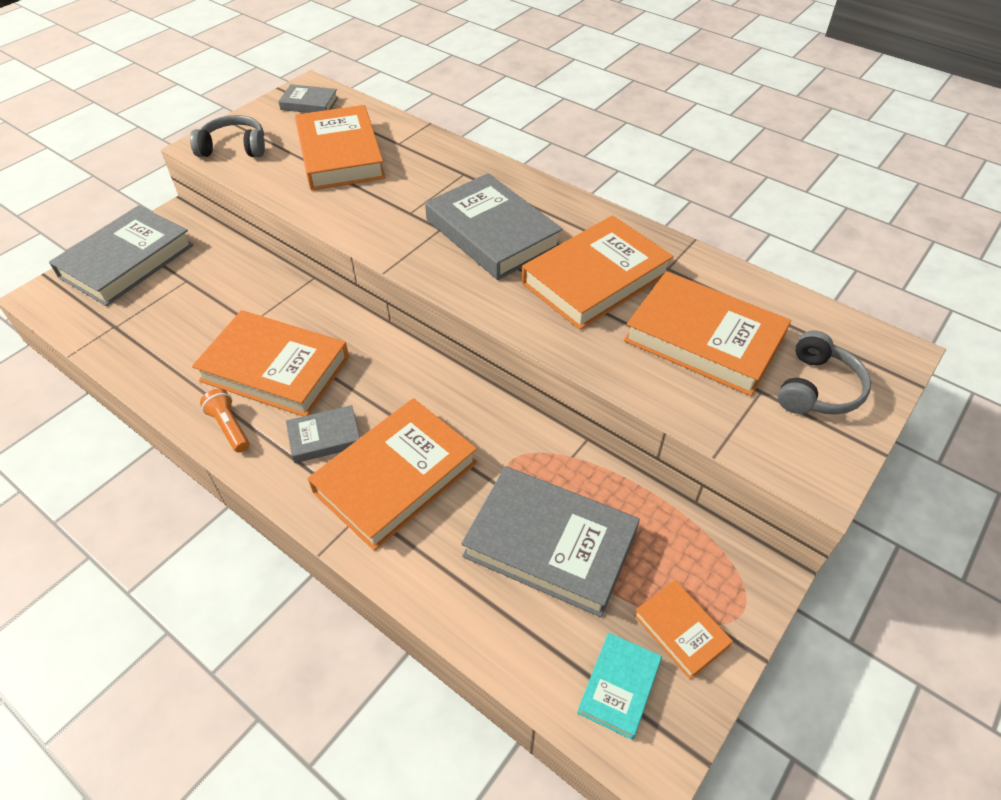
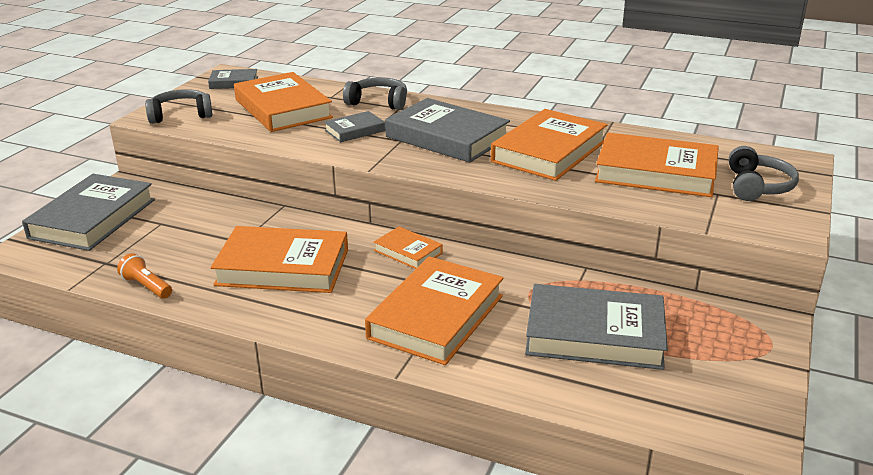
camera: 15 degrees left, 20 degrees down
orange flashlight [200,389,249,453] -> orange flashlight moved to [117,253,172,299]
grey book [286,405,360,463] -> grey book moved to [324,111,386,142]
turquoise book [577,633,662,740] -> none
orange book [634,580,733,680] -> orange book moved to [374,227,443,269]
none -> grey headphones [343,77,407,110]

